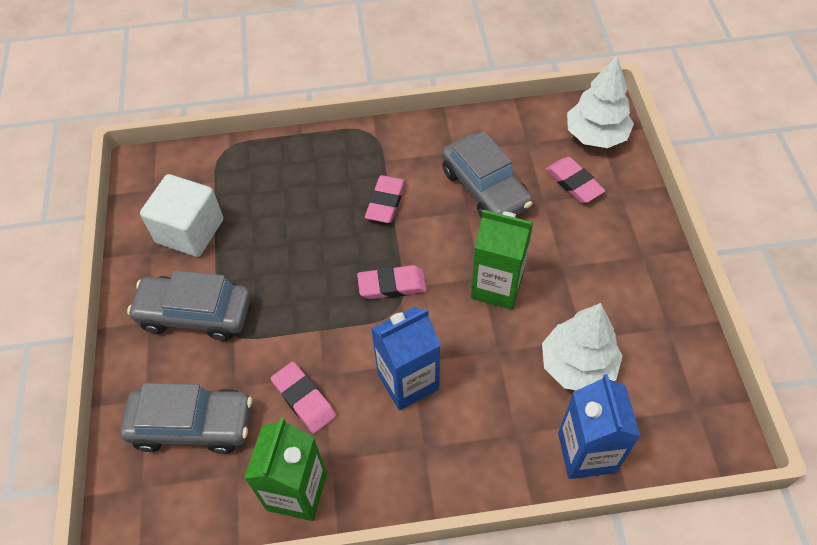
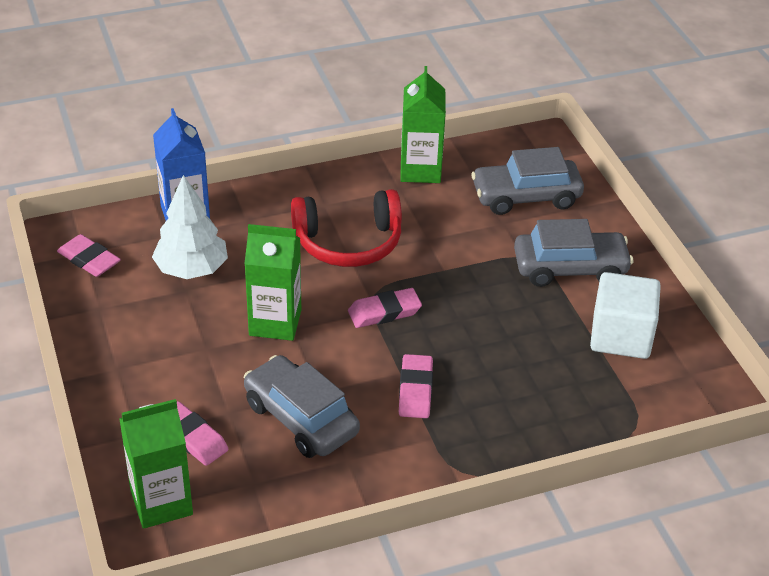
camera: 165 degrees right, 15 degrees down
pink eraser [271,362,336,433] -> pink eraser moved to [57,234,121,277]
blue carton [371,307,441,411] -> red headphones [291,189,402,267]
white tree [567,56,634,148] -> green carton [119,399,193,529]

